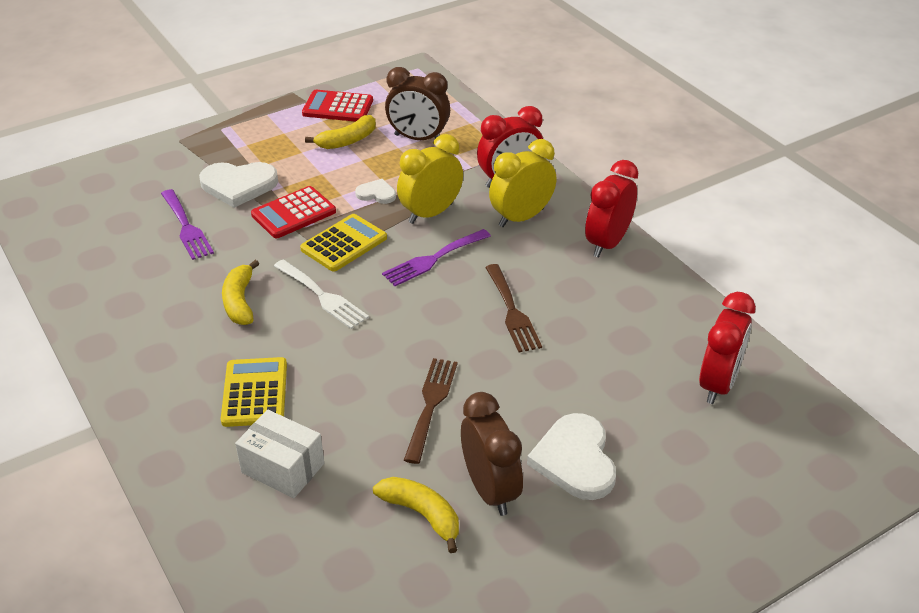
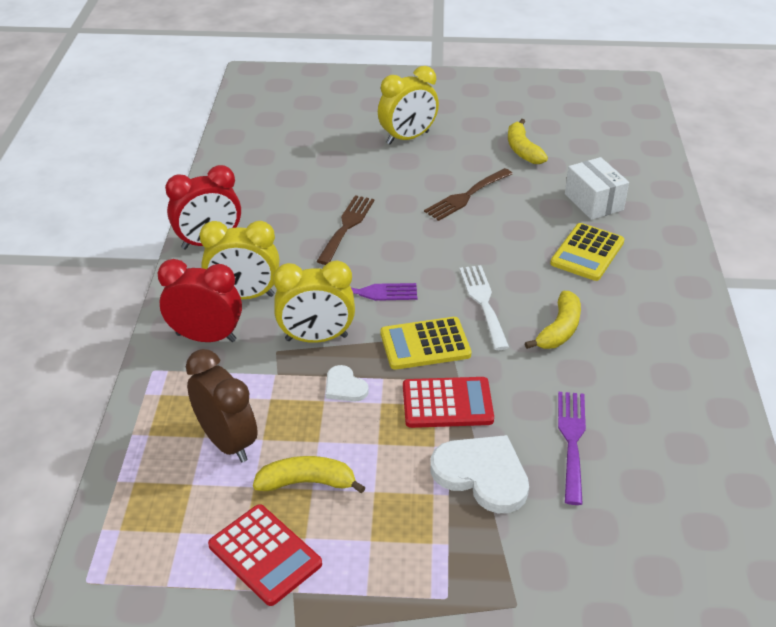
camera: 145 degrees left, 0 degrees up
brown clock [461,392,523,516] -> none
white heart [527,413,616,500] -> yellow clock [378,66,439,145]
red clock [699,292,756,404] -> none

